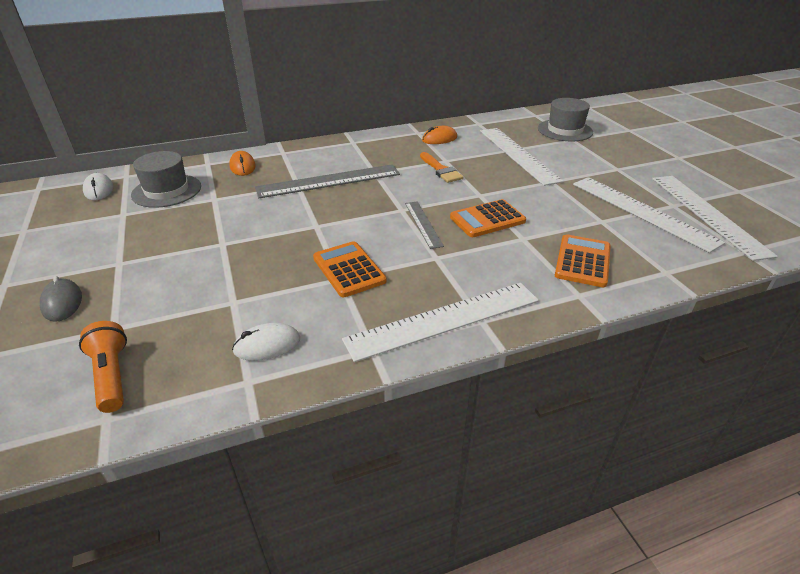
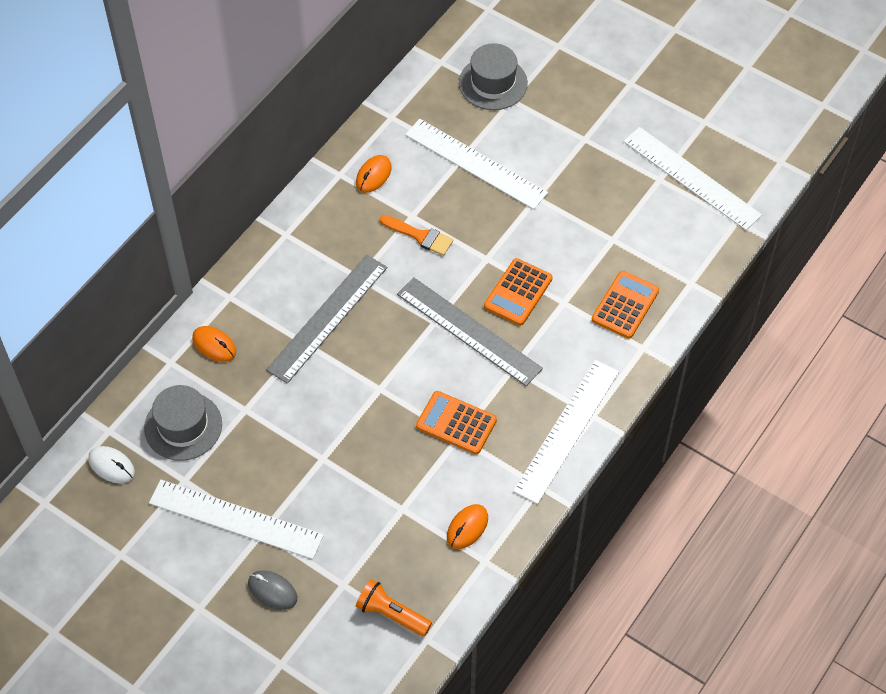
camera: 35 degrees left, 20 degrees up
white mouse [232,323,300,361] -> orange mouse [447,504,488,549]
grey ruler [405,201,444,249] -> grey ruler [397,277,543,386], size x1.86
orange calculator [555,234,611,287] -> orange calculator turned 45 degrees clockwise [592,271,659,339]
white ruler [573,177,725,253] -> white ruler moved to [149,480,324,559]

